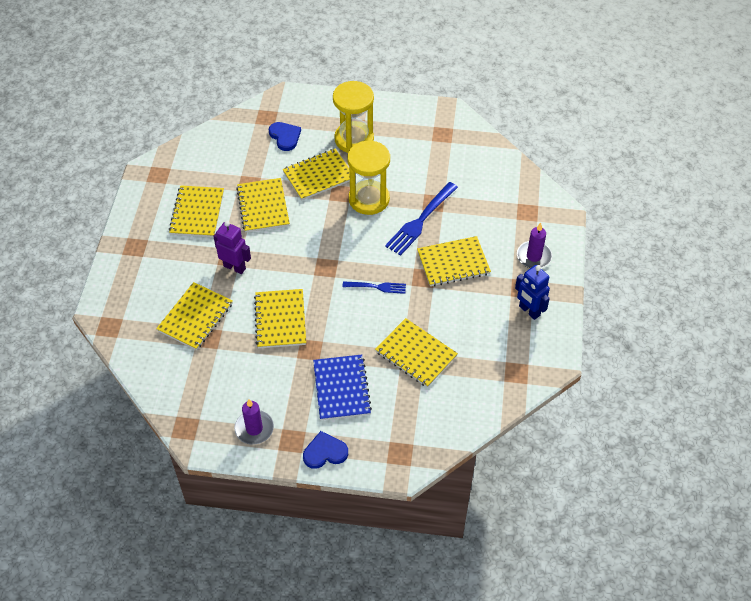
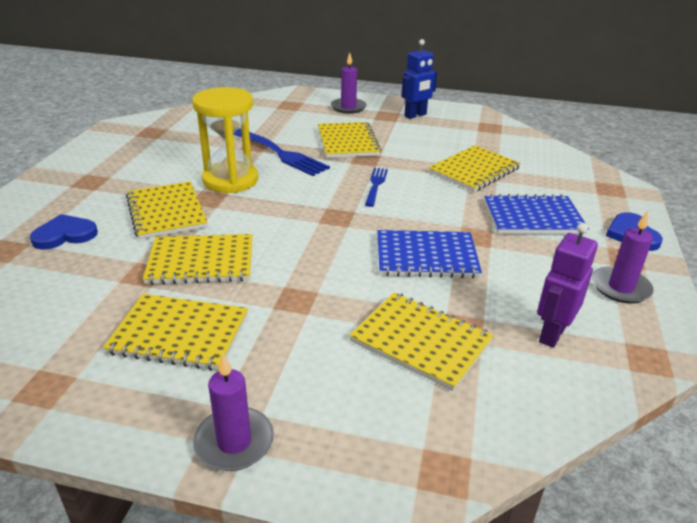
camera: 85 degrees left, 20 degrees down
purple robot [214,221,251,274] -> purple robot moved to [537,223,598,348]
yellow notebook [254,289,306,348] -> blue notebook [377,230,482,278]
yellow hourglass [333,81,374,153] -> none
none -> purple candle [193,354,274,471]

